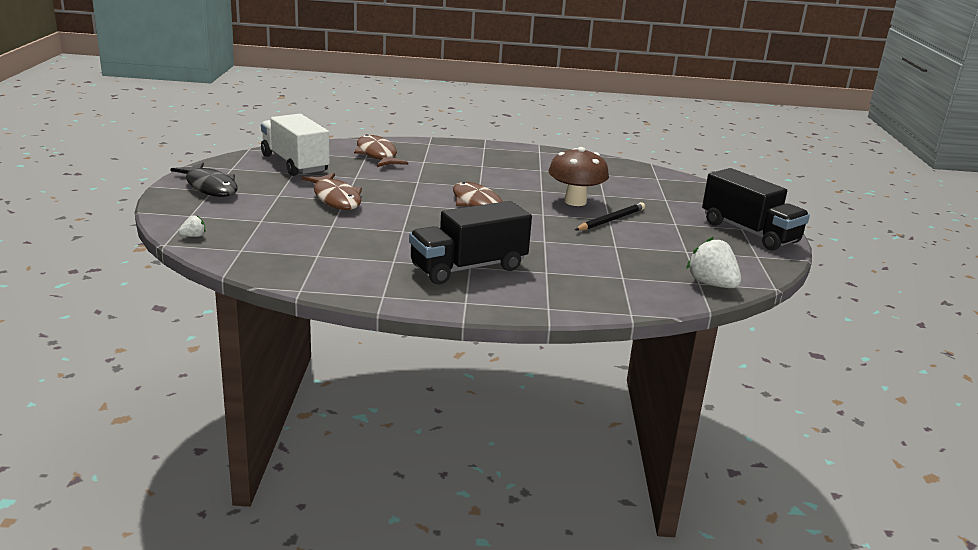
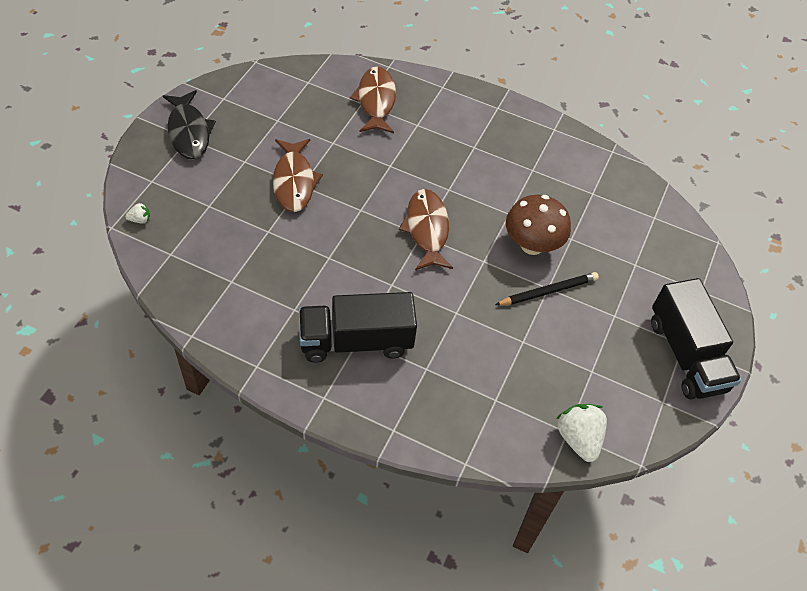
camera: 20 degrees right, 30 degrees up
white truck [261,114,330,176] -> none

